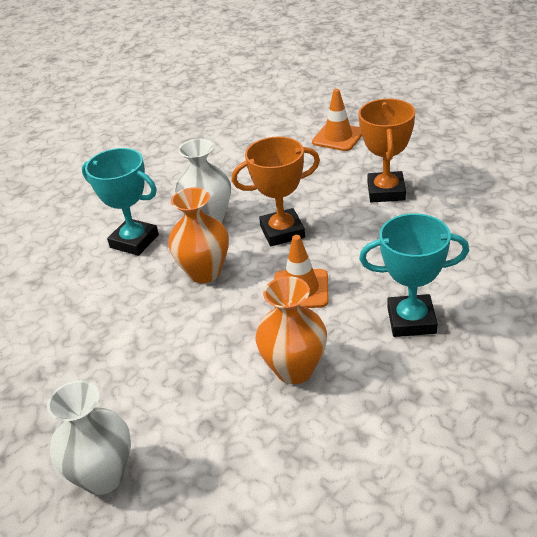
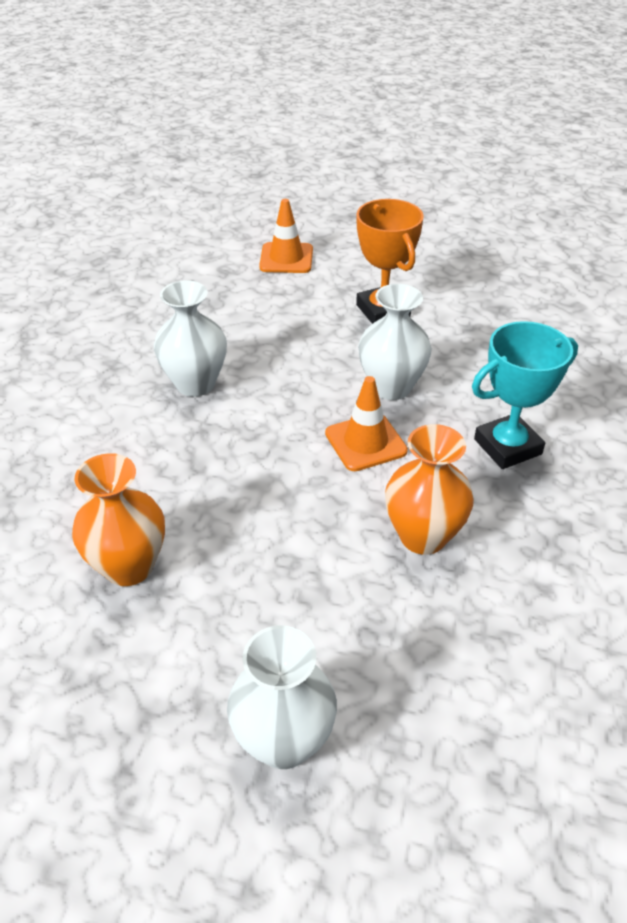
camera: 30 degrees left, 5 degrees up
turquoise trophy [82,148,159,256] -> none
orange vase [168,187,229,283] -> orange vase moved to [72,453,165,586]
orange trophy [232,136,320,246] -> none
none -> white vase [358,284,432,400]

